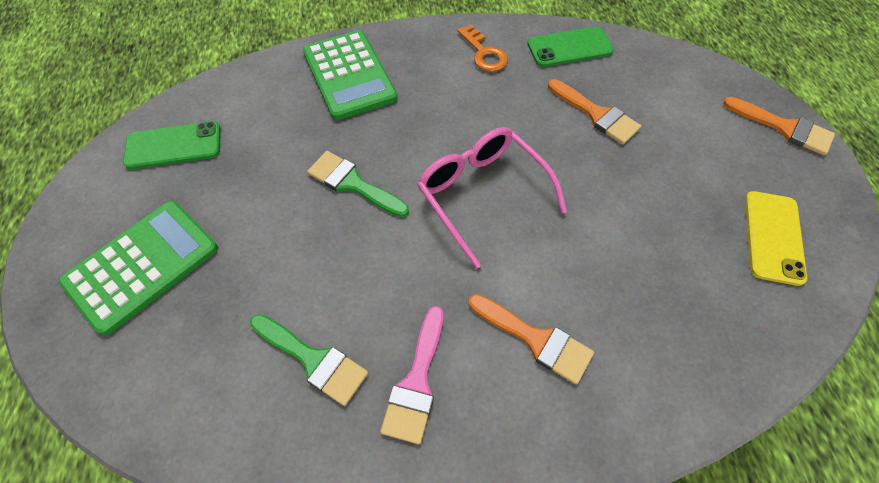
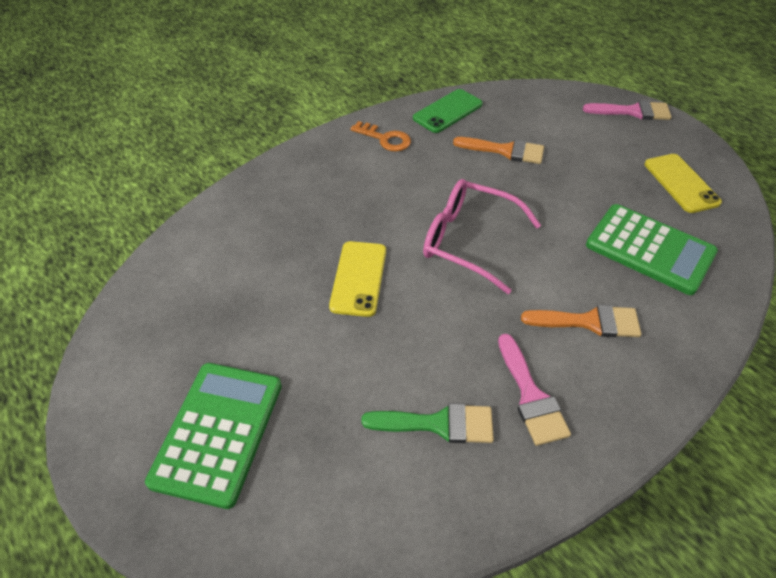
camera: 30 degrees left, 10 degrees down
green phone [123,121,221,169] -> none
green calculator [303,30,397,120] -> green calculator moved to [586,204,718,295]
green brush [307,151,409,217] -> yellow phone [329,241,386,317]
orange brush [723,97,835,155] -> pink brush [583,100,672,120]

